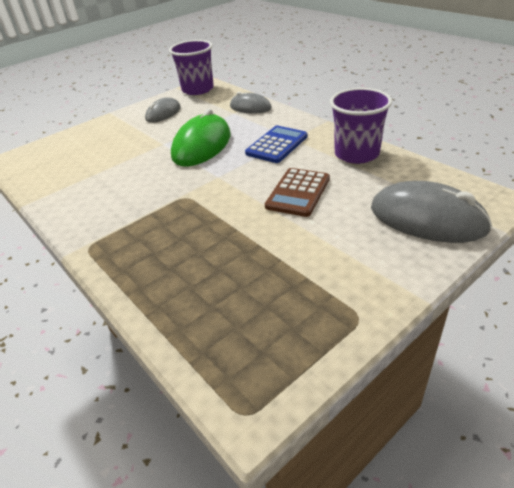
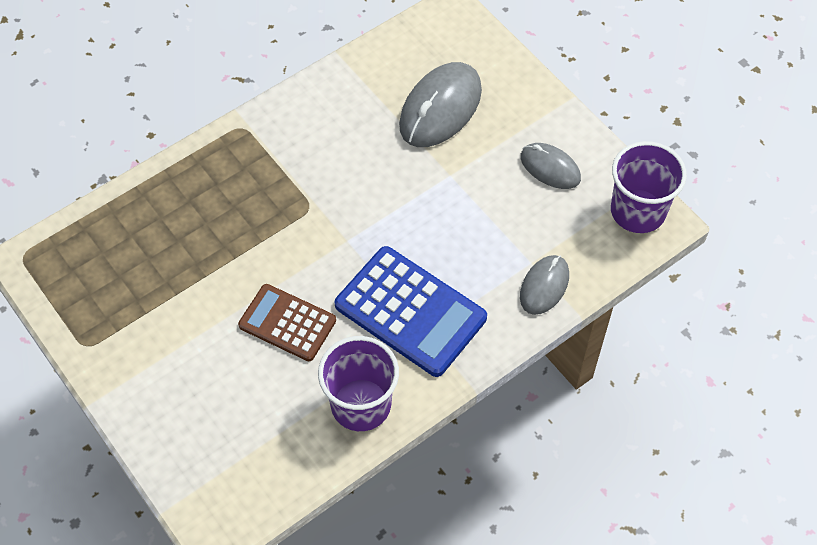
camera: 90 degrees right, 20 degrees up
green mouse [171,109,231,166] -> none
blue calculator [245,126,308,163] -> blue calculator [335,246,487,377], size x1.58
grey mouse [371,181,492,243] -> grey mouse moved to [399,62,482,147]

